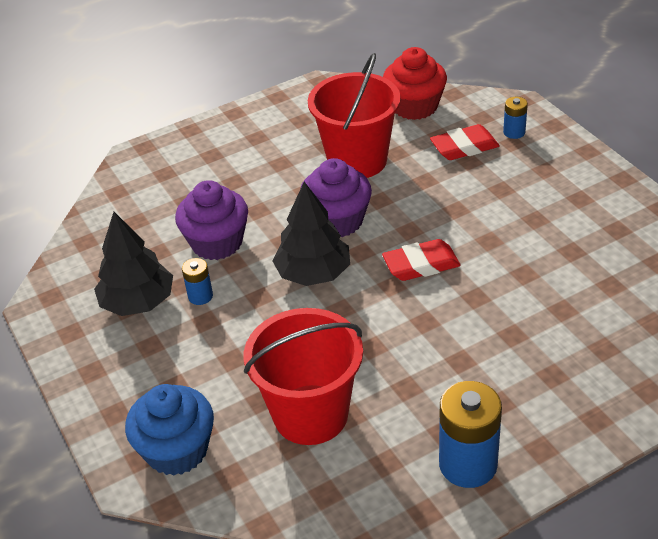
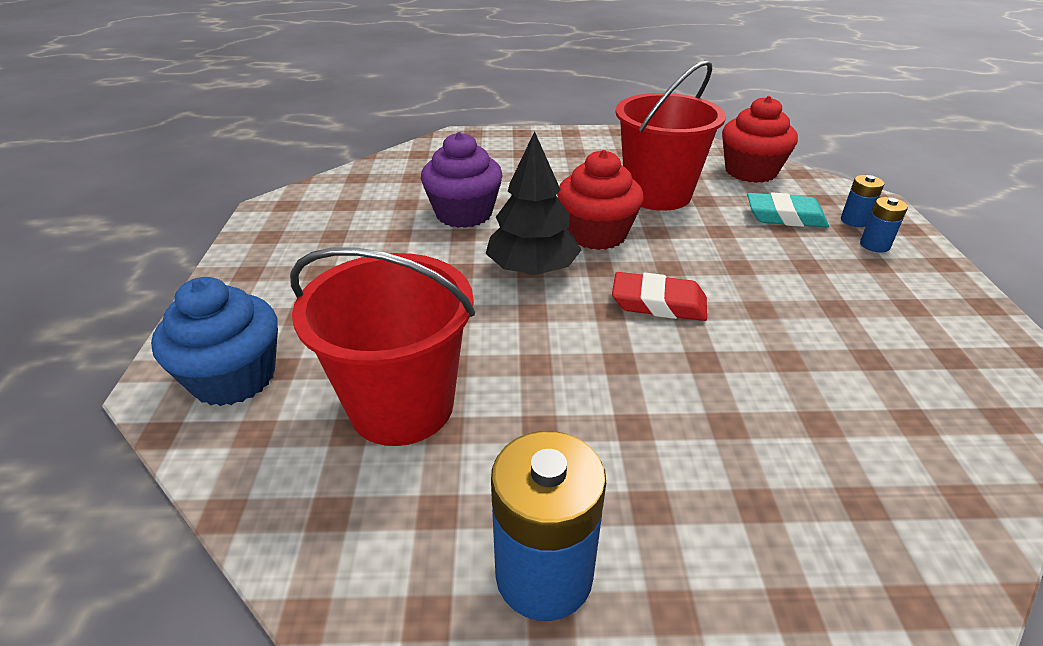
camera: 25 degrees right, 5 degrees down
black tree [94,212,173,316] -> none
blue battery [182,258,213,305] -> blue battery moved to [860,197,908,253]
purple cupcake [300,158,372,237] -> red cupcake [557,150,644,250]
red eraser [430,124,499,160] -> turquoise eraser [747,192,829,228]

